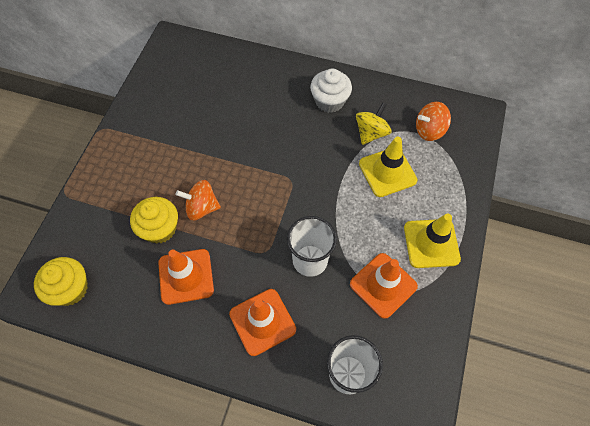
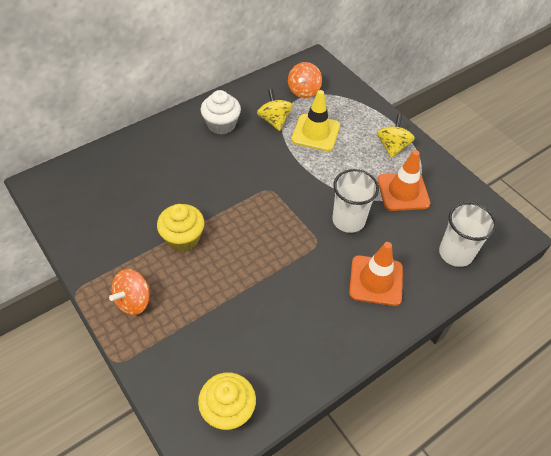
camera: 55 degrees left, 10 degrees down
yellow cupcake [130,197,178,244] -> yellow cupcake moved to [157,204,204,251]
orange traffic cone [158,249,214,305] -> none
orange spinning top [176,180,221,221] -> orange spinning top moved to [109,269,150,315]
yellow traffic cone [404,213,461,268] -> yellow spinning top [377,115,415,158]

